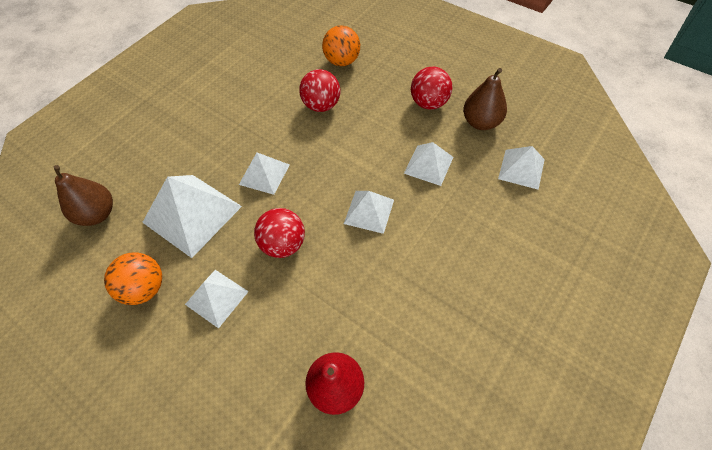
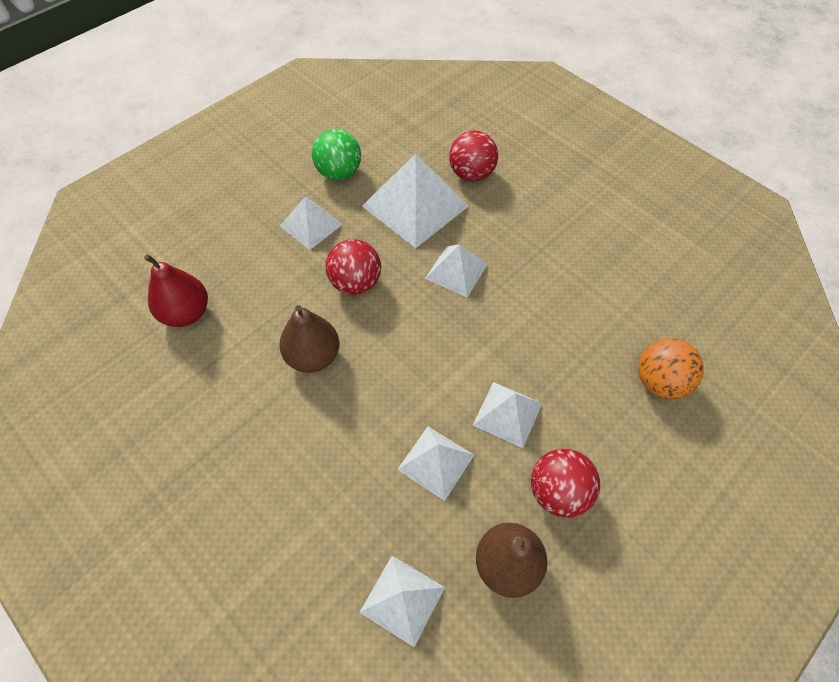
camera: 95 degrees right, 0 degrees up
brown pear [54,165,113,226] -> brown pear moved to [279,305,339,373]
orange ball [104,253,162,305] -> green ball [312,129,361,180]
red ball [299,69,340,112] -> red ball moved to [449,130,498,182]
white pyramid [344,191,394,234] -> white pyramid moved to [472,382,542,448]

